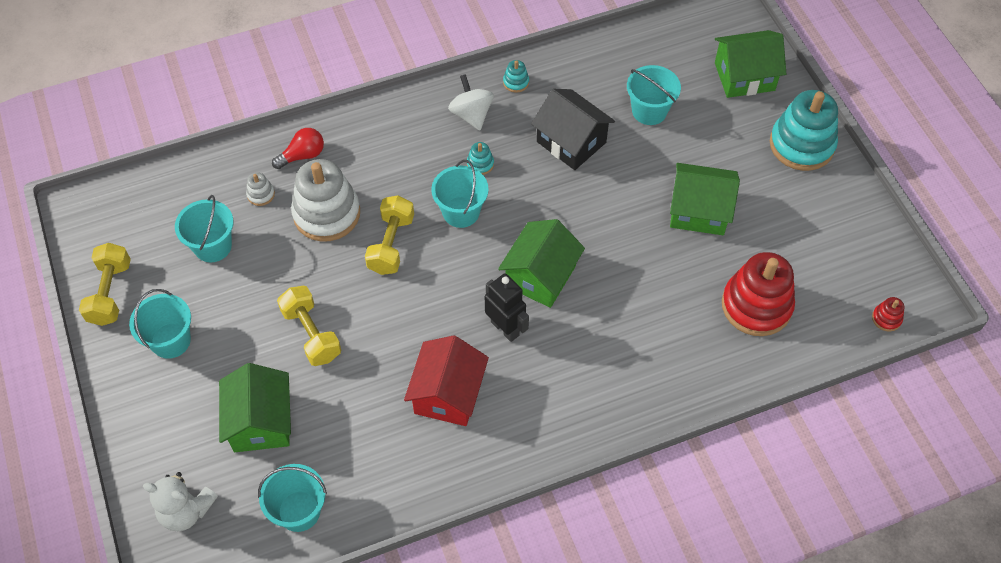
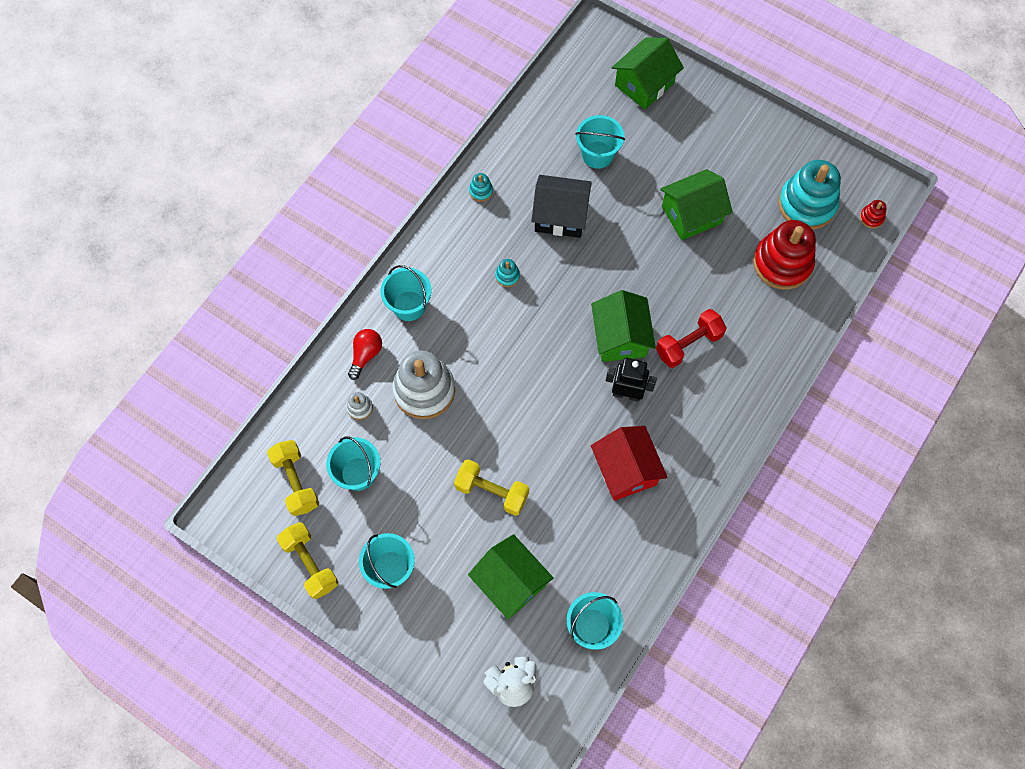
camera: 35 degrees left, 10 degrees up
yellow dumbbell [365,195,414,275] -> yellow dumbbell moved to [267,440,319,516]
turquoise bucket [431,160,489,228] -> turquoise bucket moved to [380,265,432,321]
white spinning top [448,74,494,130] -> none
turquoise stacking toy [770,90,838,171] -> turquoise stacking toy moved to [778,160,841,230]
none -> red dumbbell [656,309,727,368]

